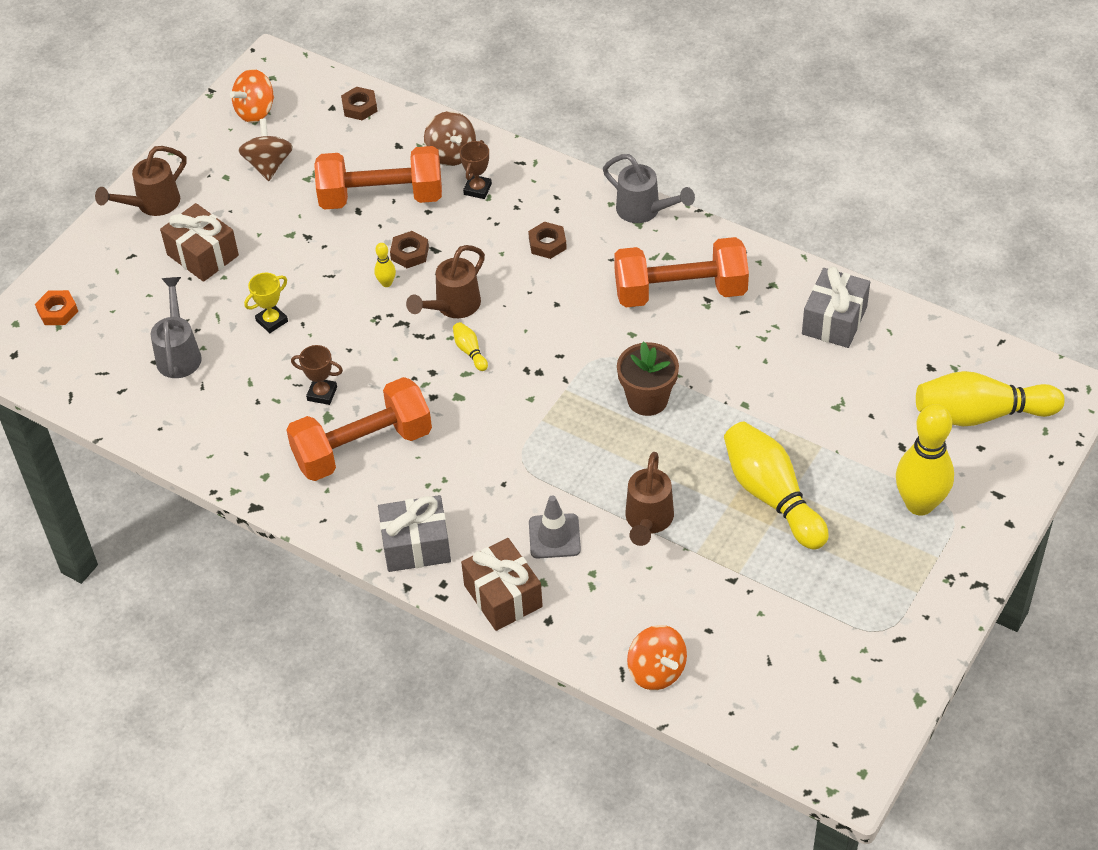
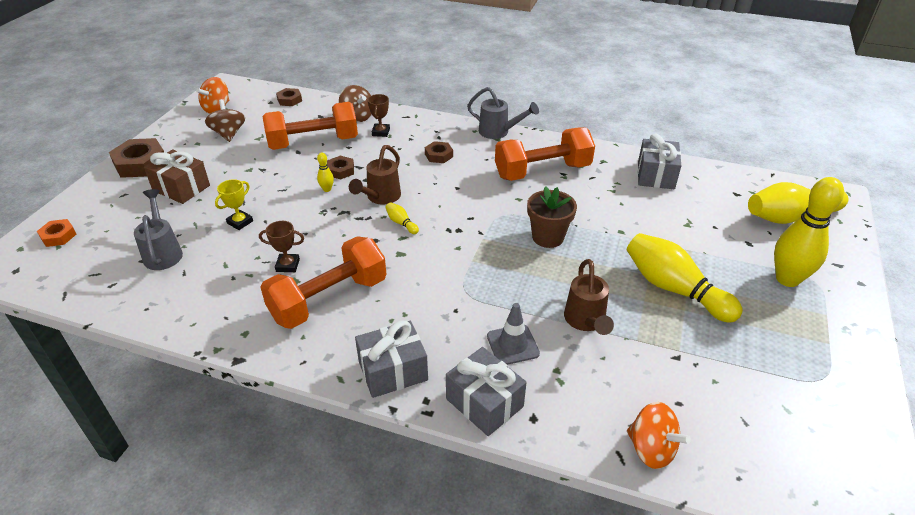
camera: 15 degrees left, 10 degrees down
brown watering can [95,146,186,216] -> brown nut [109,138,164,178]
brown gift [461,538,543,631] -> grey gift [446,347,527,436]

